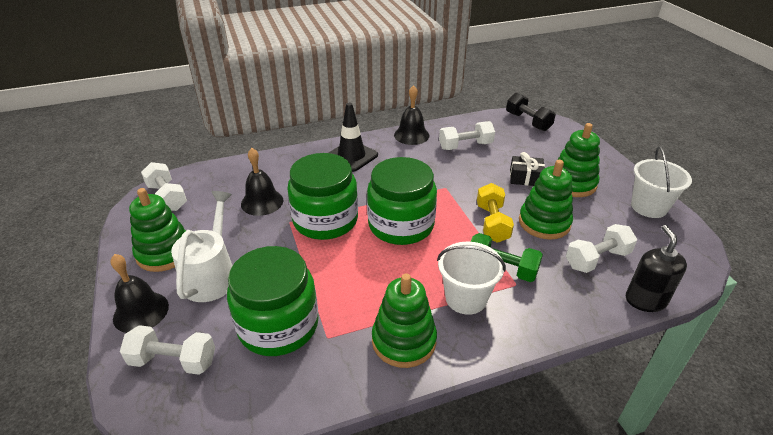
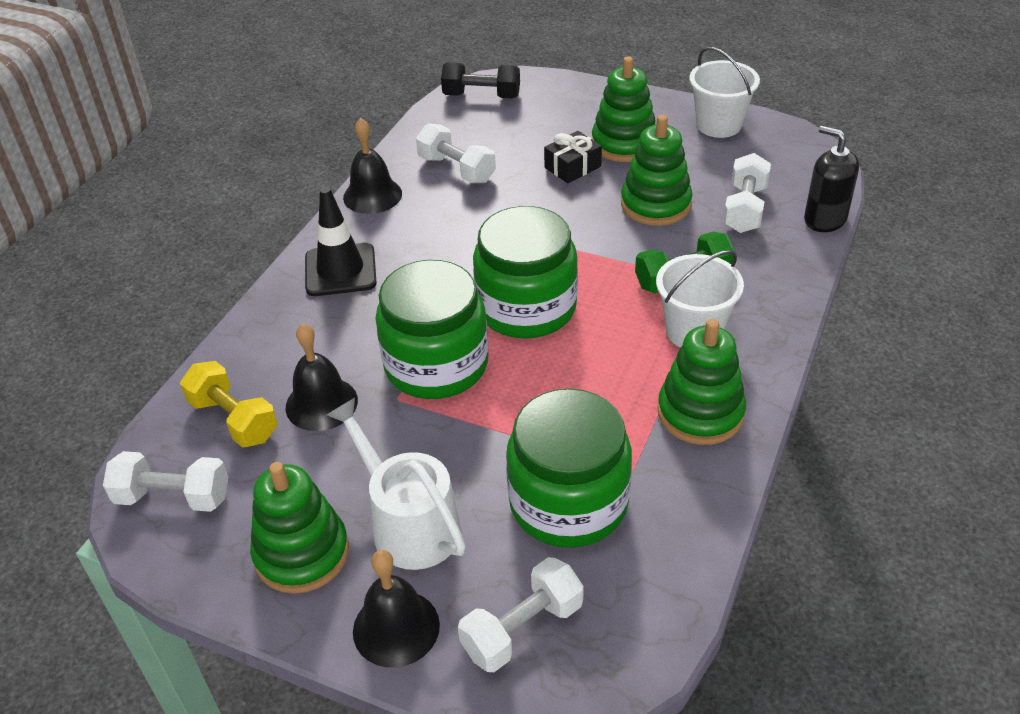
camera: 45 degrees left, 5 degrees up
white dumbbell [439,121,495,150] -> white dumbbell turned 75 degrees counterclockwise [416,124,496,183]
yellow dumbbell [477,183,514,243] -> yellow dumbbell moved to [180,361,277,448]

